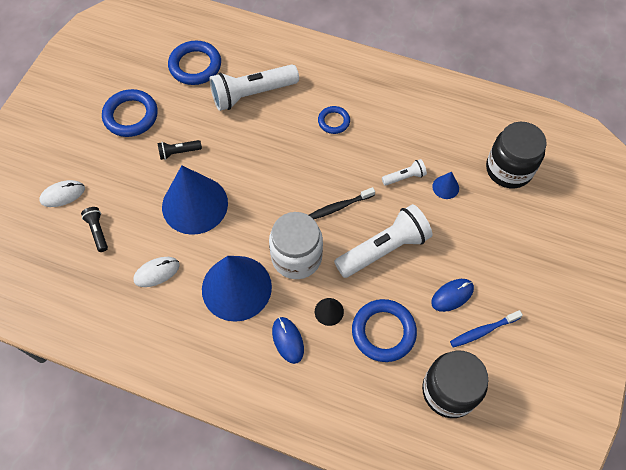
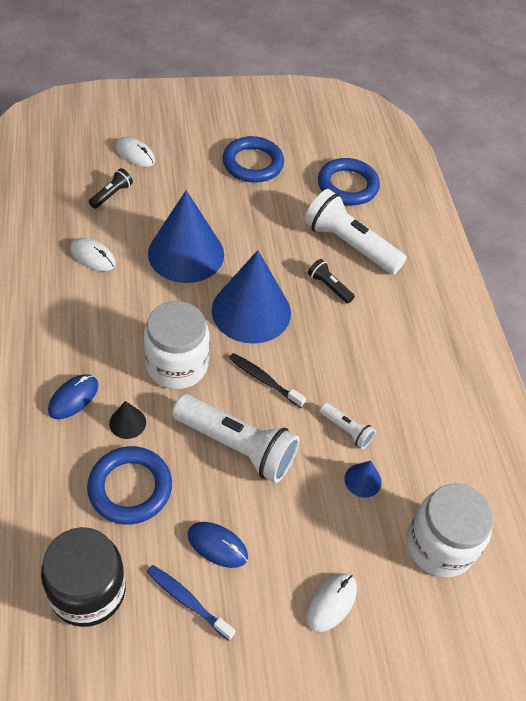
camera: 55 degrees right, 10 degrees down
black flashlight [157,140,202,160] -> black flashlight moved to [308,259,355,304]
blue cone [202,256,272,322] -> blue cone moved to [212,250,291,344]
blue ring [318,106,350,134] -> none
black jar [486,122,547,188] -> white jar [407,483,494,577]
none -> white mouse [306,573,357,632]

